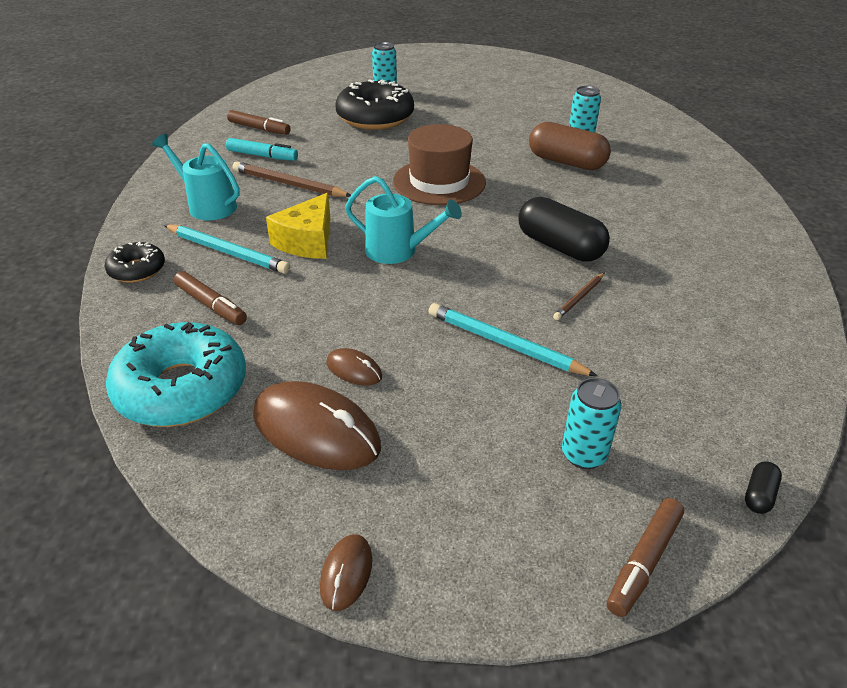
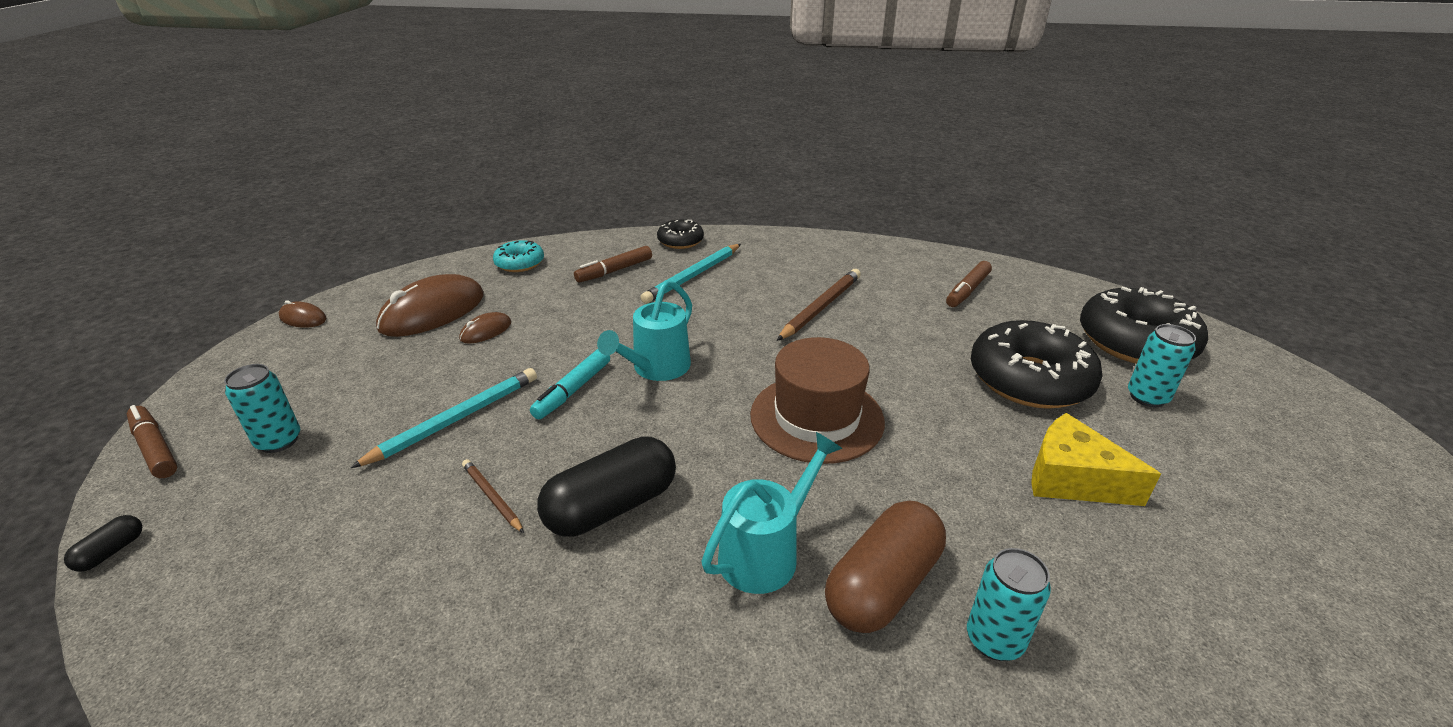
camera: 100 degrees right, 5 degrees down
turquoise donut [106,322,246,427] -> turquoise donut [493,240,544,272], size x0.52
turquoise watering can [152,134,240,220] -> turquoise watering can moved to [701,432,842,594]
turquoise marker [226,138,298,161] -> turquoise marker moved to [530,349,610,419]
yellow cheese [266,193,331,259] -> yellow cheese moved to [1031,413,1161,506]
black capsule [745,461,782,514] -> black capsule turned 75 degrees clockwise [64,515,142,572]
none -> black donut [1080,286,1208,364]

